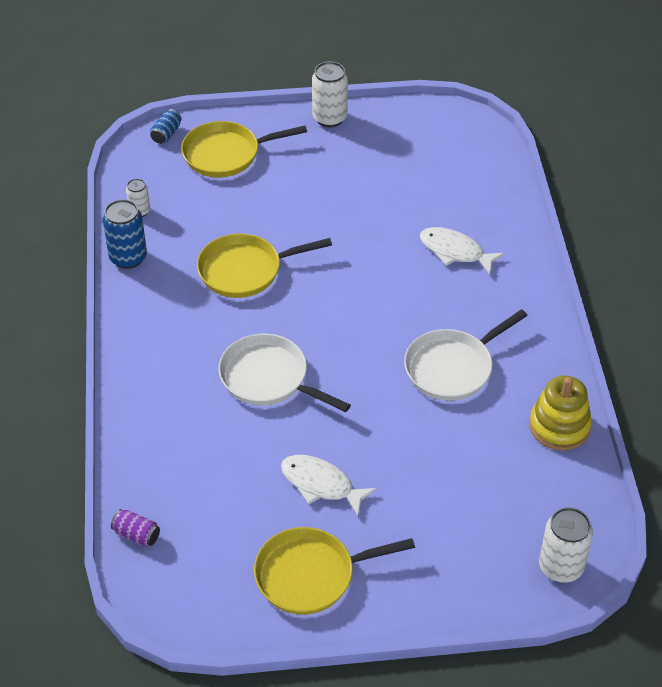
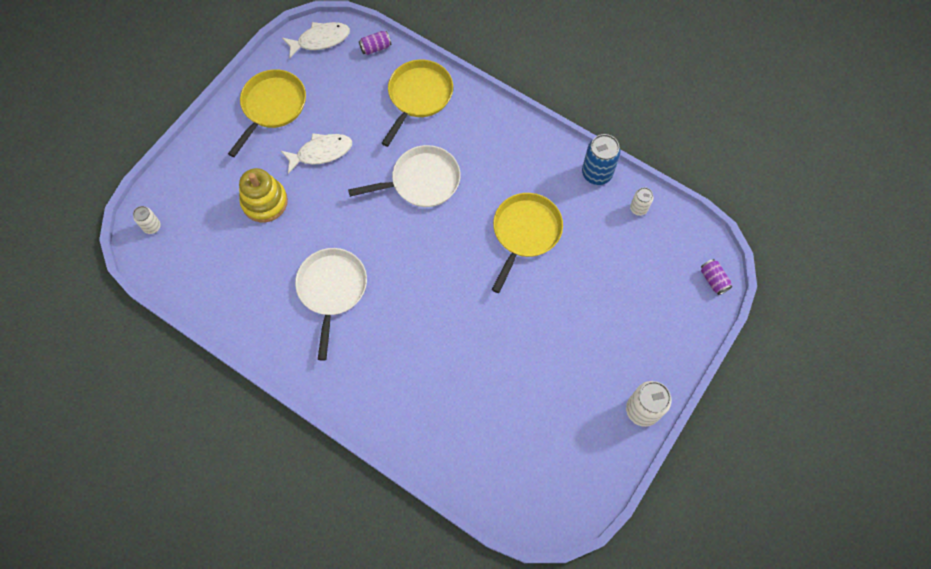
camera: 130 degrees right, 20 degrees up
blue can [150,109,181,144] -> purple can [701,259,732,295]
yellow pan [181,121,307,177] -> yellow pan moved to [381,60,453,147]
white fish [420,227,505,275] -> white fish moved to [282,22,350,59]
yellow stacking toy [529,376,592,451] -> yellow stacking toy moved to [239,168,288,222]
white can [539,507,593,583] -> white can [133,206,161,234], size x0.57

